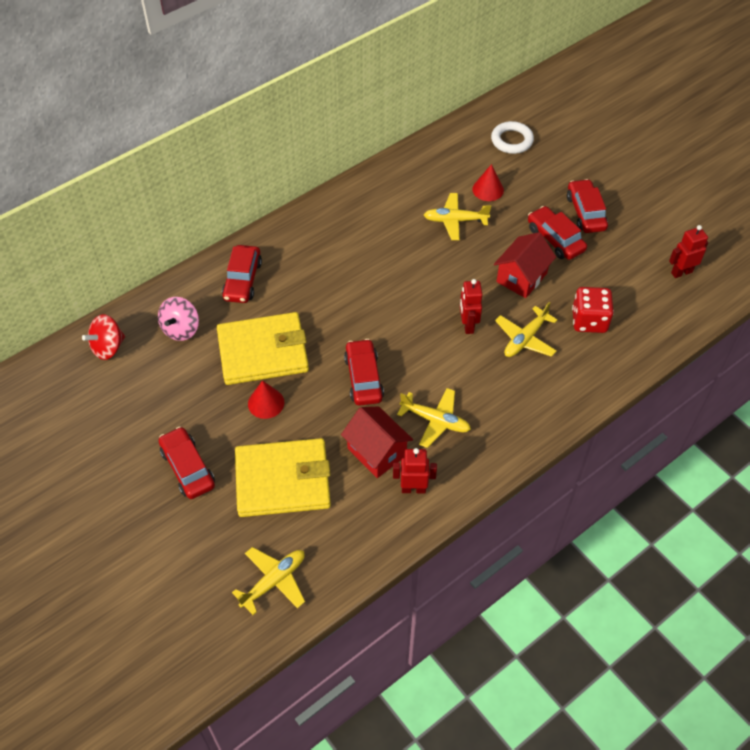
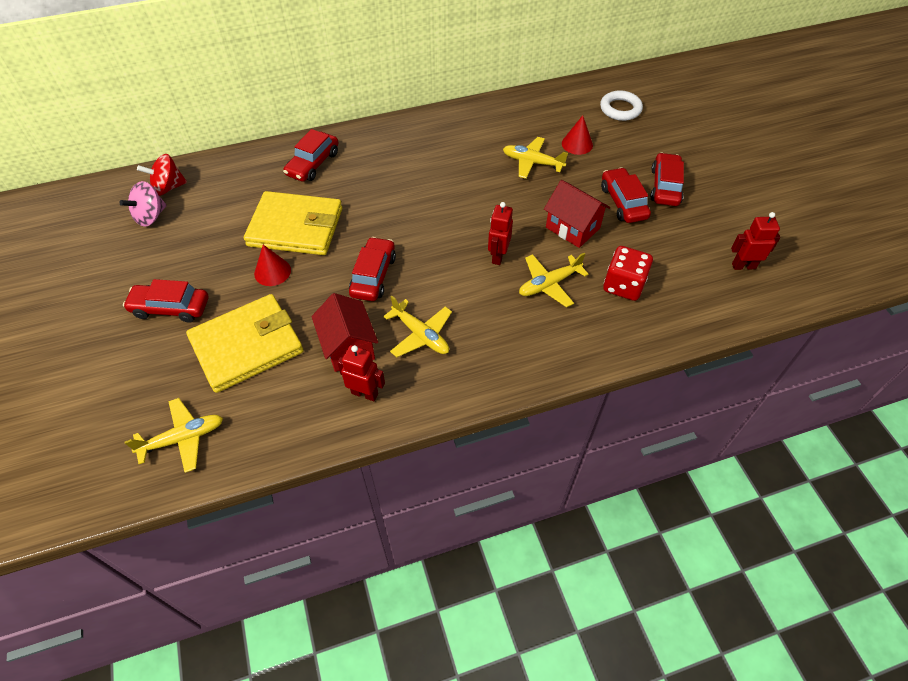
camera: 20 degrees right, 0 degrees up
pink spinning top [158,297,199,341] -> pink spinning top moved to [119,181,167,227]
red car [159,426,215,499] -> red car turned 75 degrees counterclockwise [123,279,208,323]
yellow wallet [235,438,331,517] -> yellow wallet turned 45 degrees counterclockwise [186,294,303,393]
red house [494,232,556,298] -> red house turned 75 degrees clockwise [544,180,610,248]

